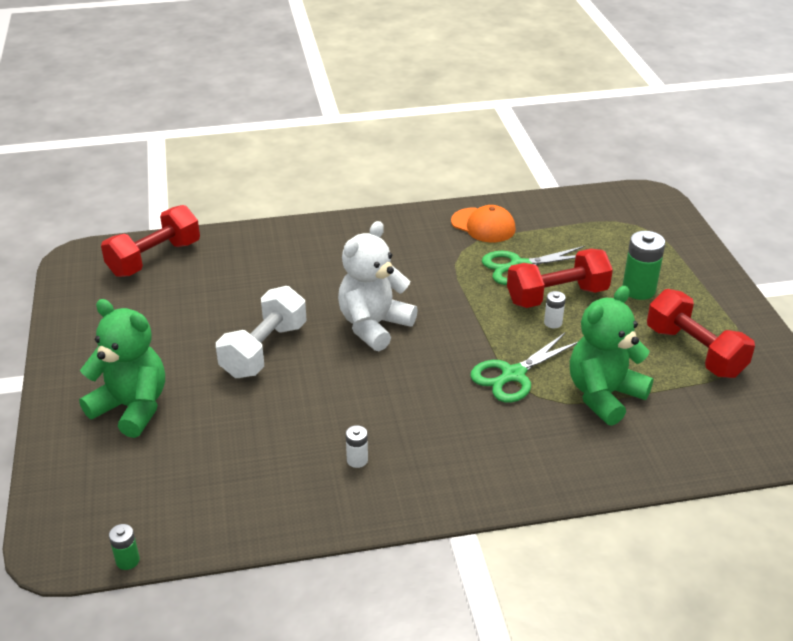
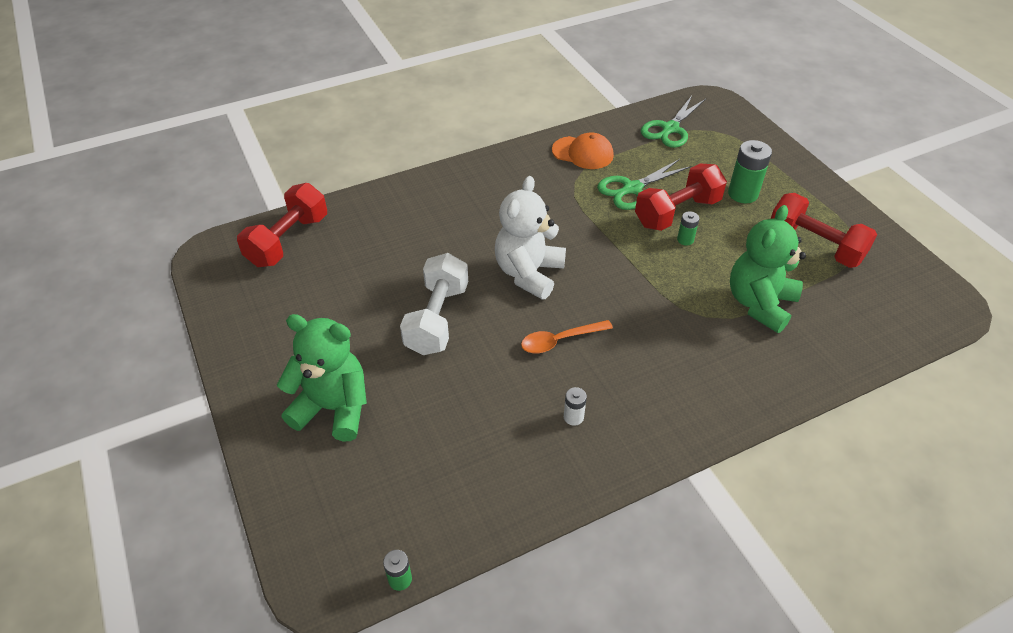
camera: 15 degrees left, 10 degrees up
green scissors [470,333,578,403] -> green scissors moved to [641,96,706,148]
white battery [544,291,566,328] -> green battery [677,211,699,246]
none -> orange spoon [521,320,613,353]

